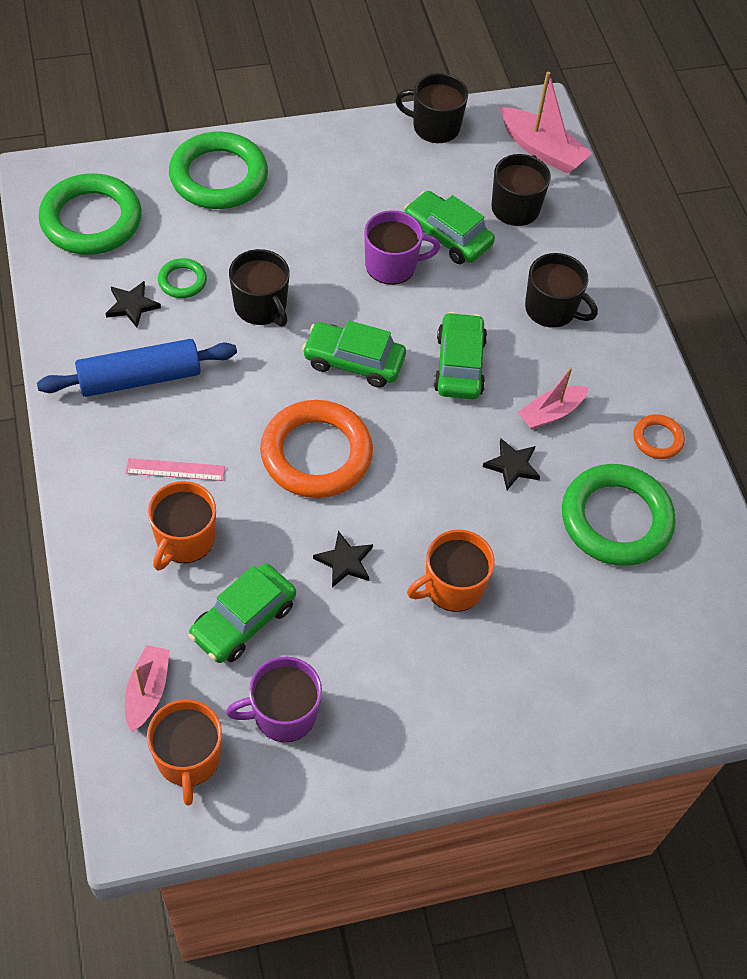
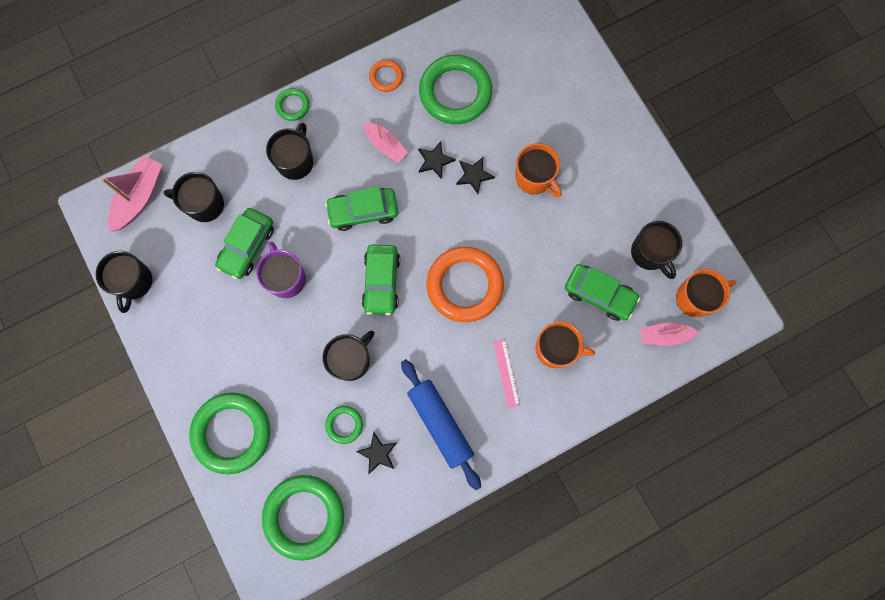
camera: 100 degrees left, 20 degrees up
purple mug [226,657,322,742] -> black mug [631,221,682,279]
black star [313,531,373,588] -> black star moved to [456,157,495,194]
none -> green ring [275,88,310,121]

